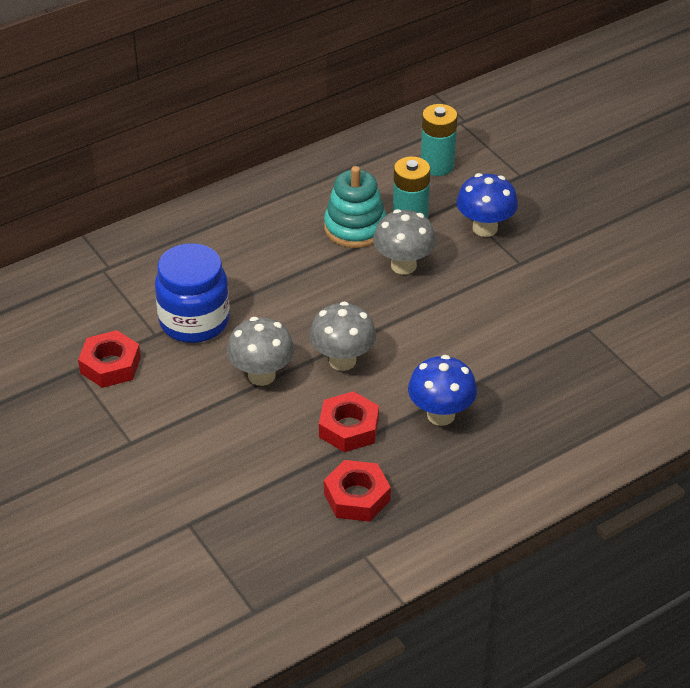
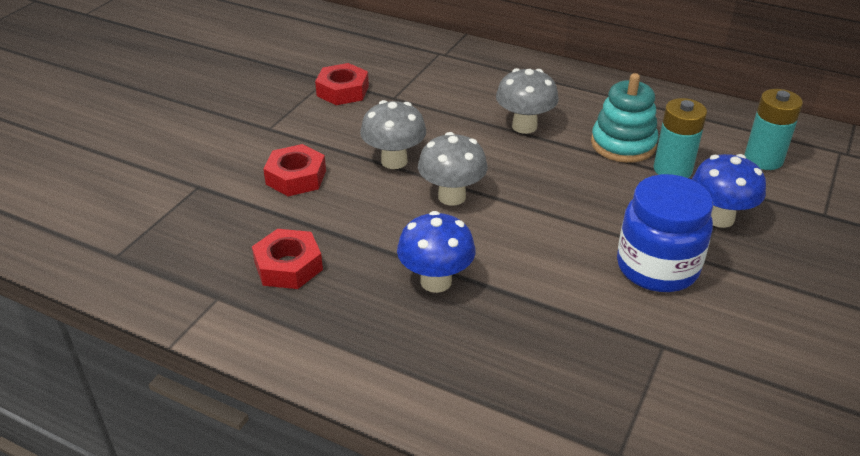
camera: 60 degrees right, 5 degrees down
blue jar [155,243,230,343] -> blue jar moved to [617,174,713,292]
red nut [319,391,379,452] -> red nut moved to [263,144,326,196]
grey mushroom [373,209,436,275] -> grey mushroom moved to [496,68,559,134]

